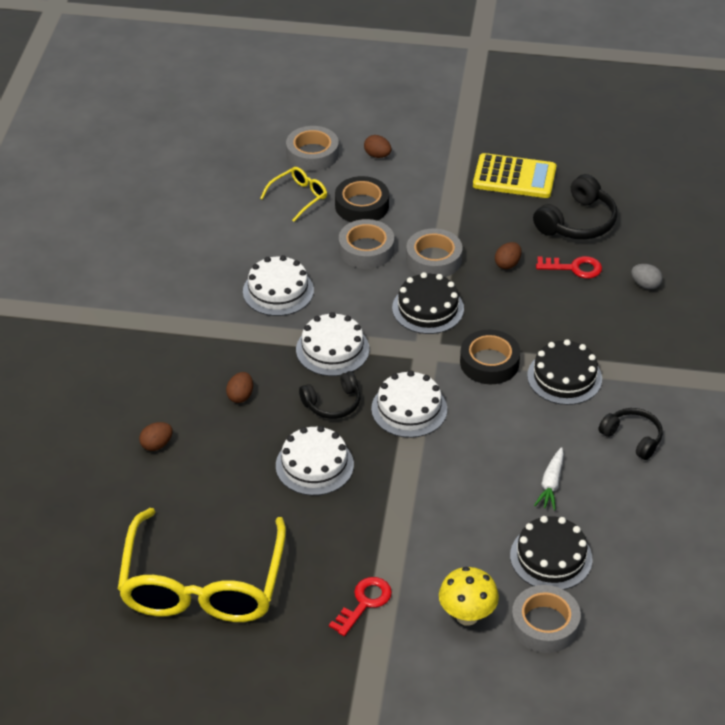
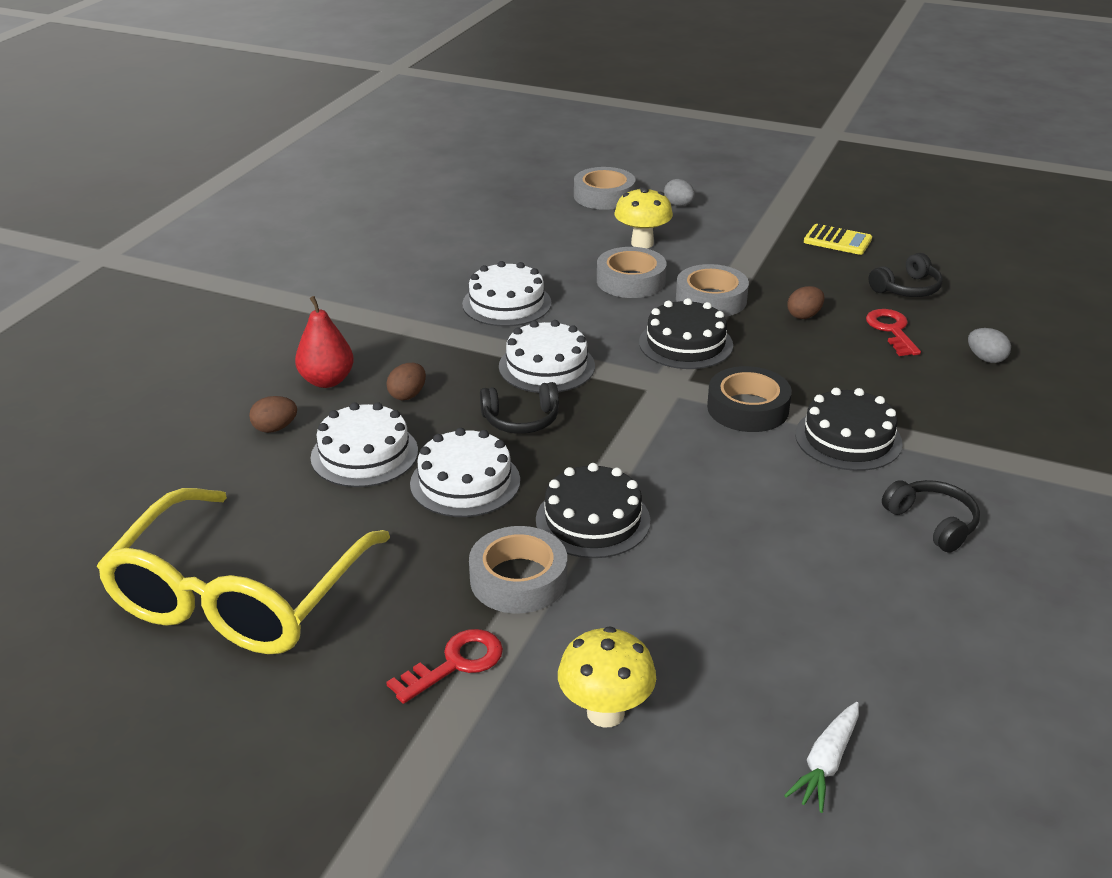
camera: 15 degrees right, 10 degrees down
yellow glasses [260,167,327,222] -> none
black tape [335,176,389,222] -> yellow mushroom [615,187,673,248]
brown egg [364,135,392,158] -> grey egg [664,179,695,206]
white cake [371,370,447,438] -> white cake moved to [311,402,418,487]
yellow calculator [473,153,556,198] -> yellow calculator [804,224,872,255], size x0.63
black cake [510,516,593,590] -> black cake moved to [536,463,650,558]
grey tape [511,585,581,653] -> grey tape moved to [469,526,567,613]
black headphones [533,174,617,239] -> black headphones [869,253,943,297], size x0.66
white carrot [534,447,564,510] -> white carrot moved to [784,702,859,813]
red key [536,256,602,279] -> red key turned 120 degrees counterclockwise [866,309,921,356]
none -> red pear [295,296,354,388]

